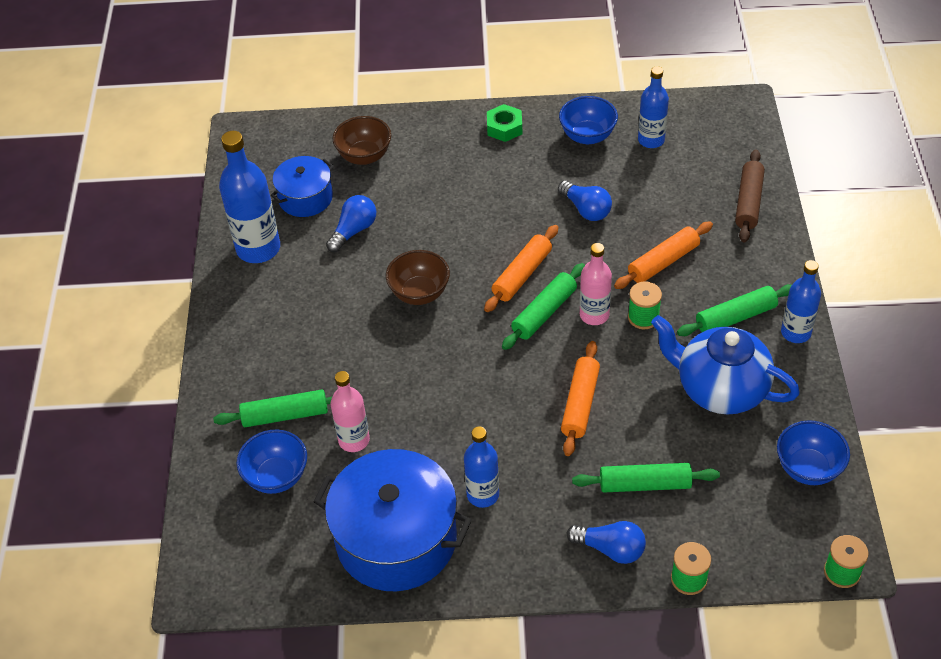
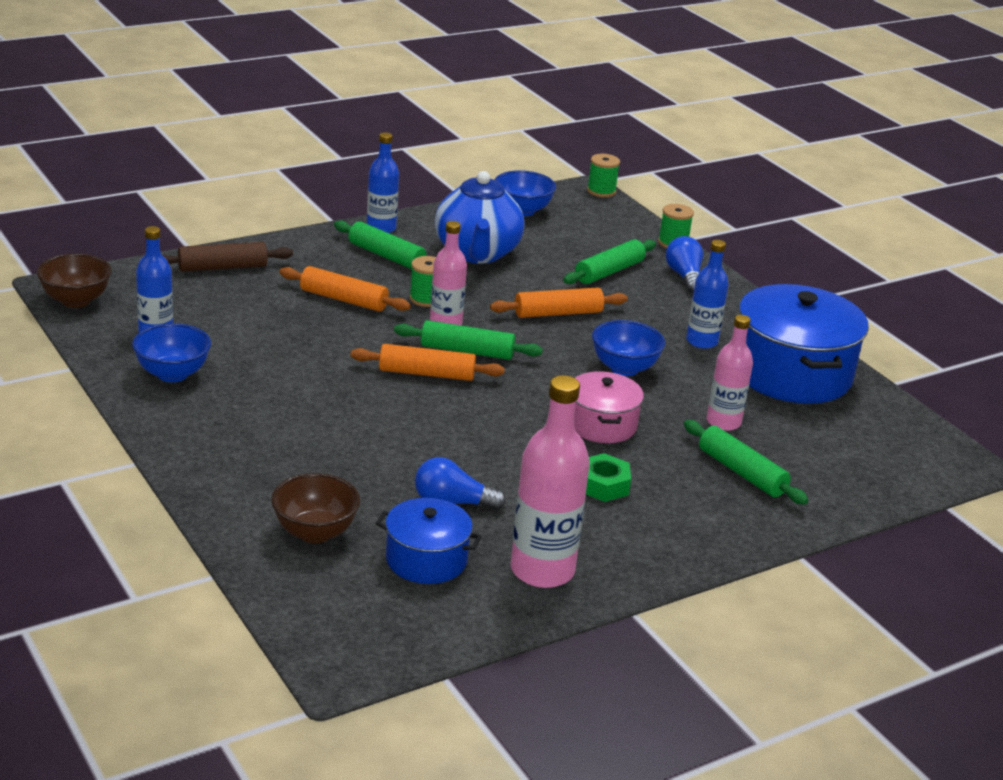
camera: 125 degrees left, 20 degrees down
blue bottle [219,131,280,263] -> pink bottle [511,375,590,588]
blue bowl [236,430,307,494] -> blue bowl moved to [592,320,665,376]
brown bowl [386,250,450,305] -> brown bowl moved to [37,253,111,308]
green nut [487,104,522,142] -> green nut moved to [586,453,631,502]
blue light bulb [558,181,612,221] -> none
green rolling pin [572,463,720,493] -> green rolling pin turned 75 degrees clockwise [563,239,656,284]
none -> pink pot [574,371,644,443]

